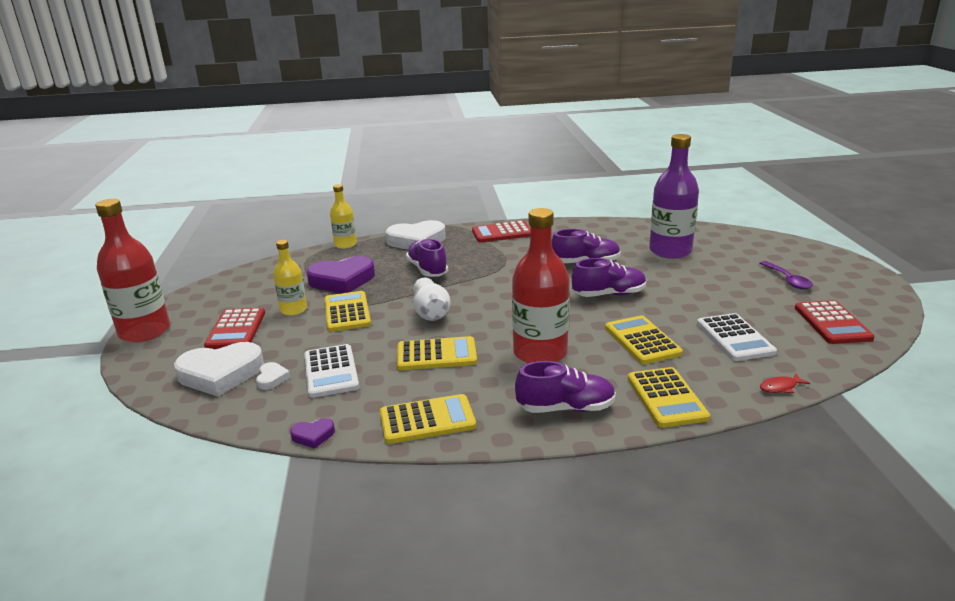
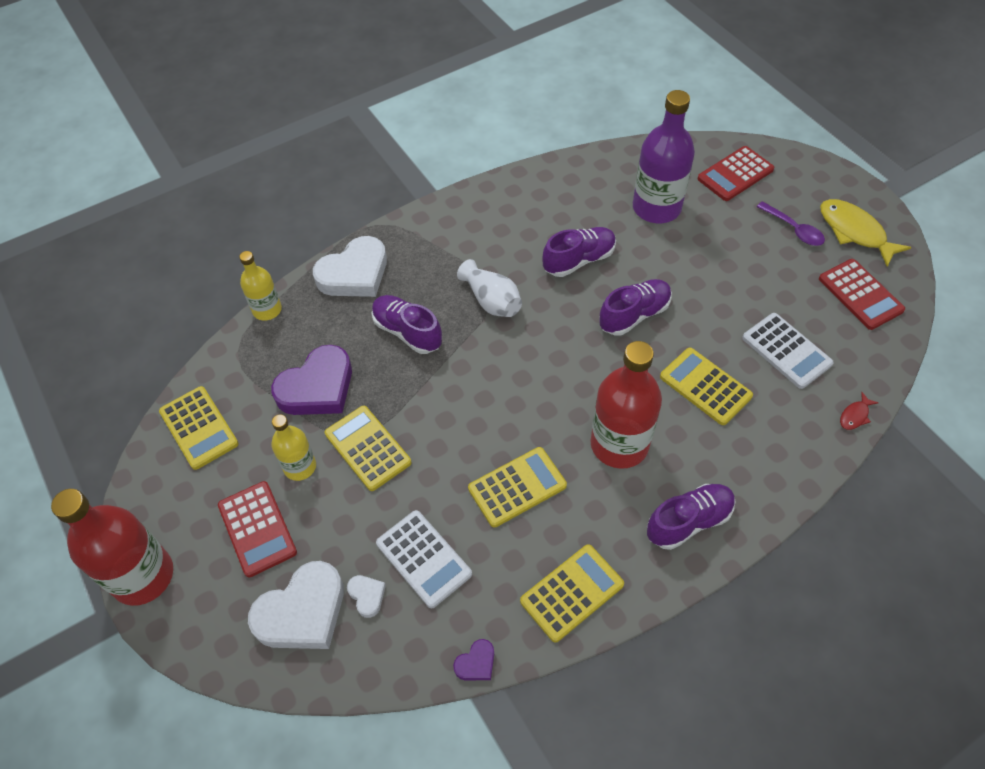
camera: 25 degrees left, 30 degrees up
white vase [413,277,450,321] -> white vase moved to [457,259,522,317]
red calculator [472,221,530,242] -> red calculator moved to [698,146,774,201]
yellow calculator [628,367,710,428] -> yellow calculator moved to [159,386,239,470]
none -> yellow fish [820,199,911,267]

